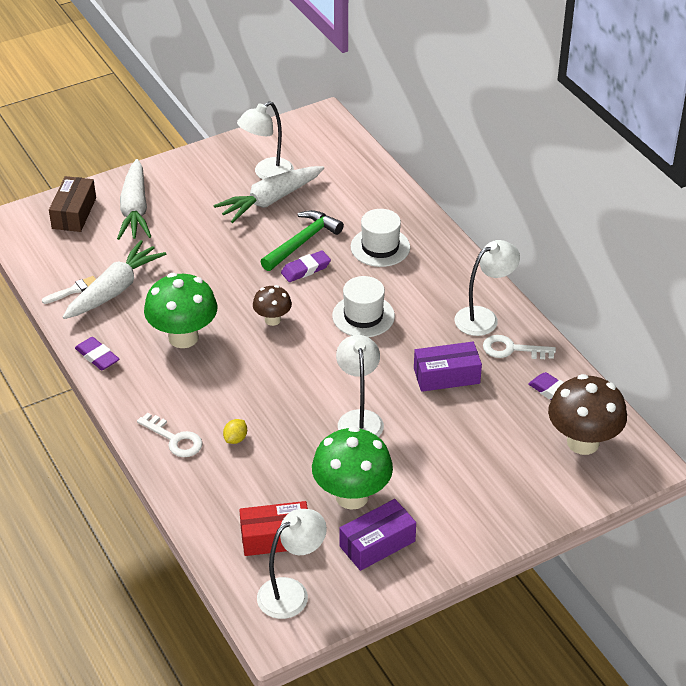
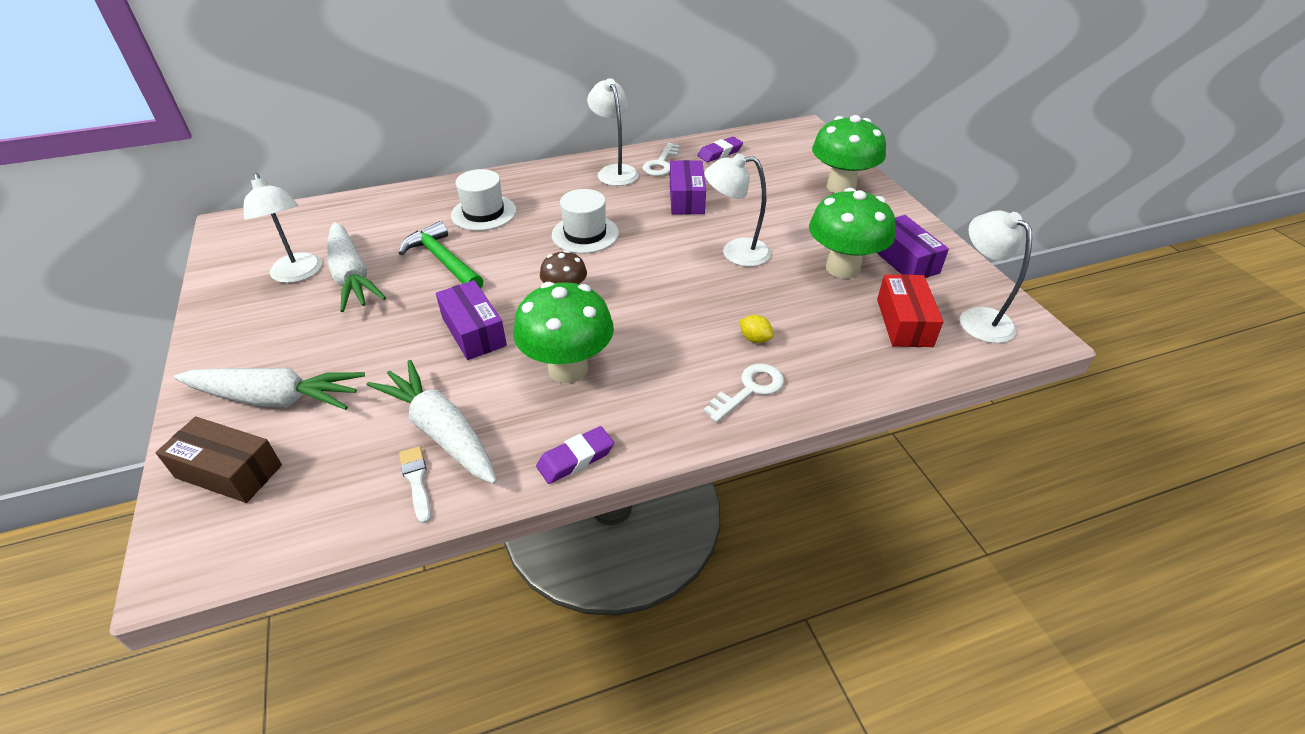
camera: 80 degrees left, 0 degrees up
purple eraser [281,250,331,282] -> none
brown mushroom [548,374,627,455] -> none
none -> purple box [436,280,507,360]
none -> green mushroom [812,115,886,193]

